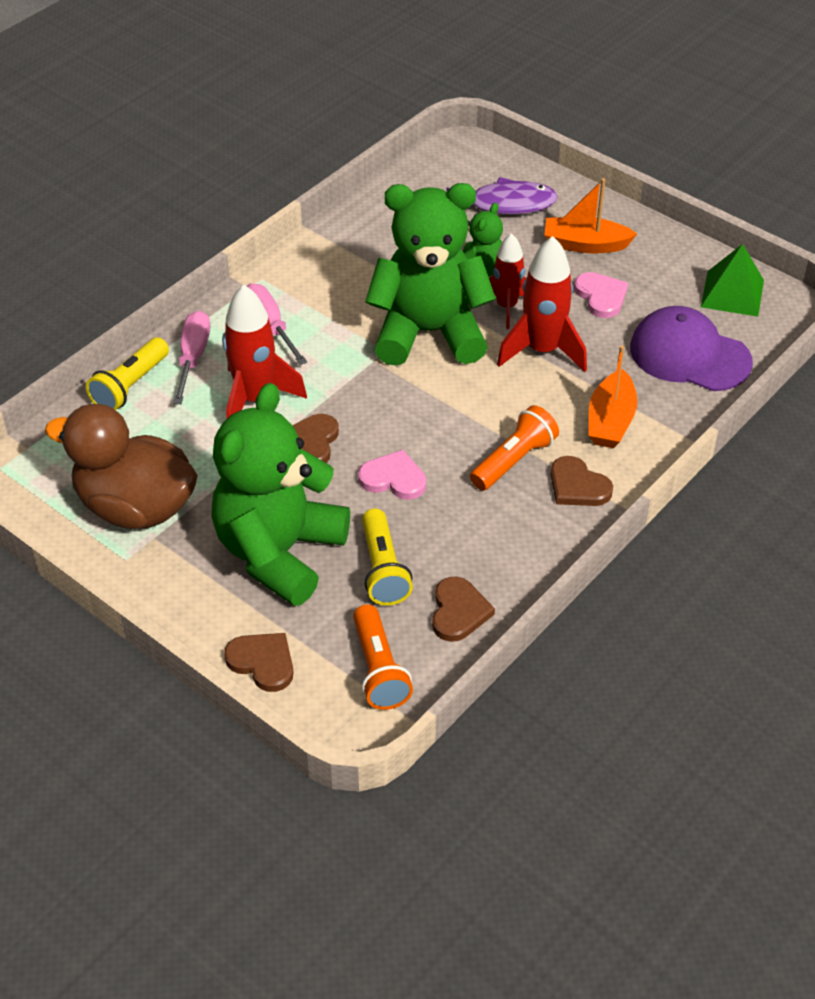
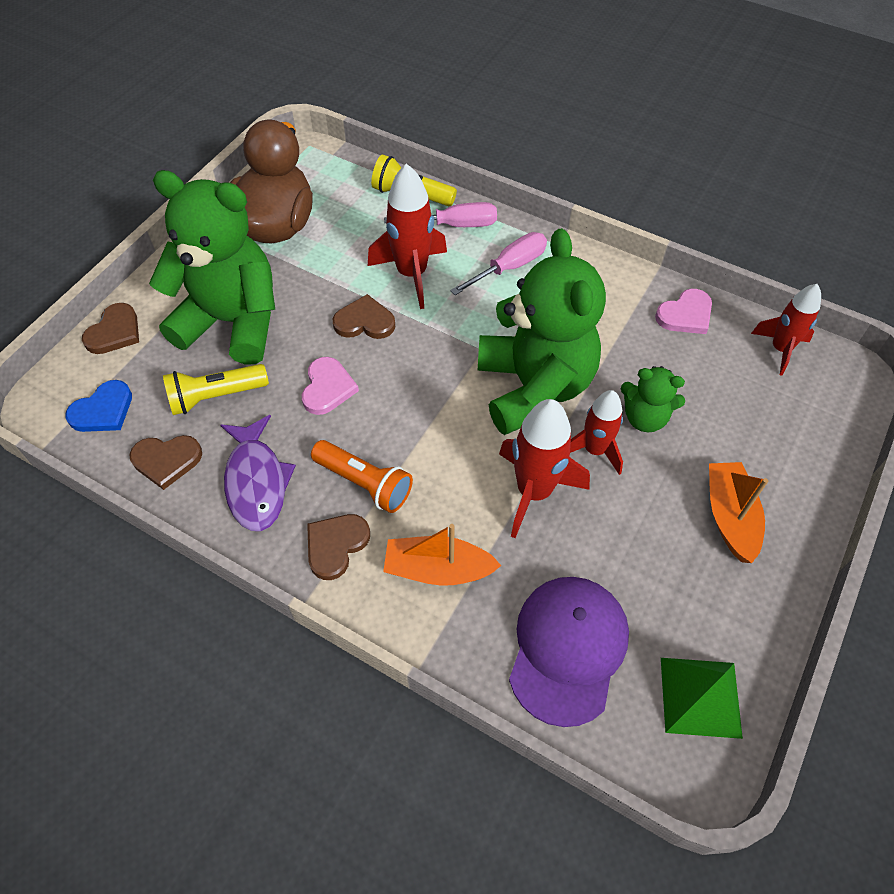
camera: 80 degrees right, 10 degrees up
orange flashlight [353,604,413,710] -> blue heart [65,380,132,432]
purple fish [447,177,558,215] -> purple fish moved to [220,415,296,531]
pink heart [574,272,628,318] -> pink heart moved to [655,289,712,334]
none -> red rocket [751,284,821,376]

